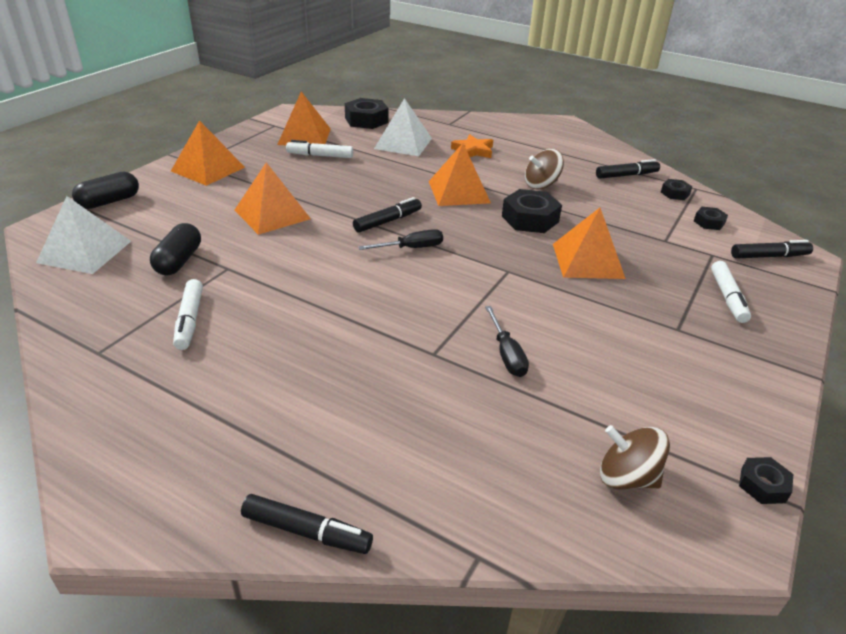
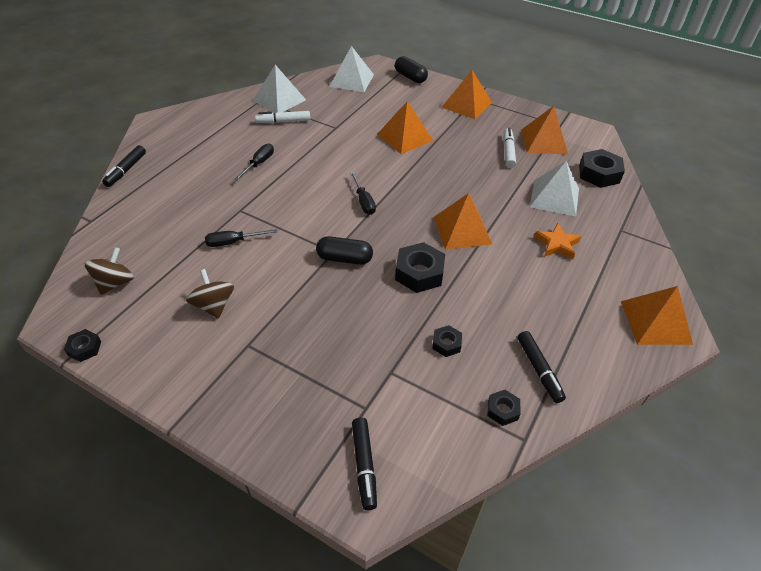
camera: 90 degrees right, 10 degrees up
black capsule [150,223,201,275] -> black capsule moved to [316,236,373,265]
black marker [353,197,422,233] -> none
brown spinning top [525,149,564,189] -> brown spinning top moved to [186,269,234,319]
orange pyramid [553,208,626,279] -> orange pyramid moved to [621,286,693,345]
black nut [694,207,728,230] -> black nut moved to [432,325,462,357]
white marker [711,261,751,323] -> none
none -> black screwdriver [234,144,274,181]
none -> white pyramid [253,65,306,113]

